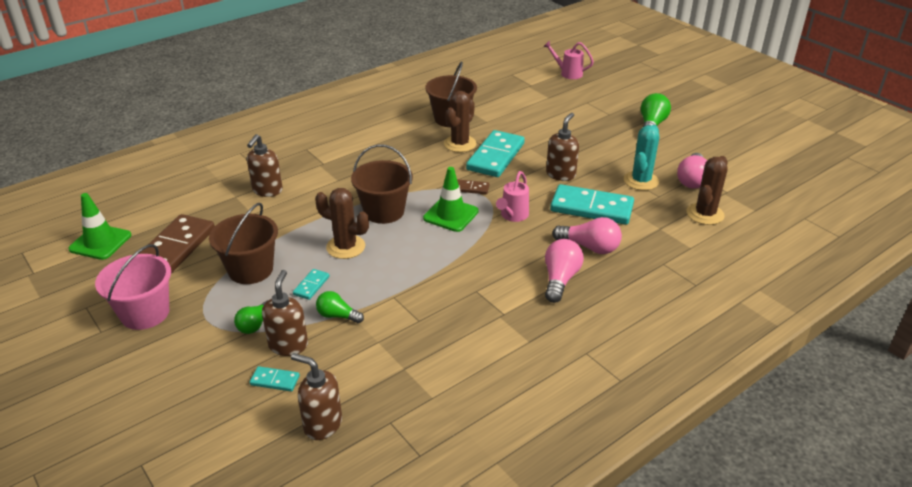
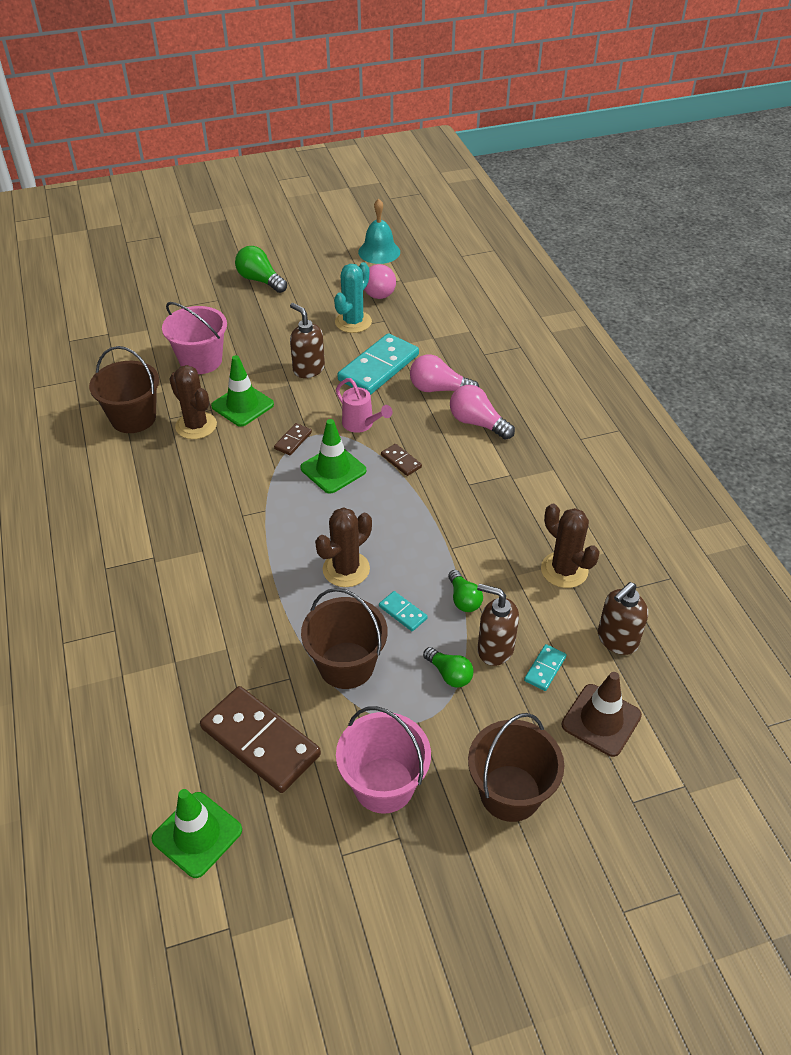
camera: 70 degrees left, 10 degrees up
brown soap dispenser [247,134,283,197] -> none
green light bulb [316,291,364,323] -> green light bulb turned 60 degrees counterclockwise [448,570,483,612]
brown bucket [351,144,413,224] -> brown bucket moved to [468,713,564,822]
turquoise domino [466,130,525,177] -> green traffic cone [211,355,274,427]
pink watering can [543,40,594,79] -> none
pink light bulb [552,217,622,254] -> pink light bulb turned 120 degrees counterclockwise [410,354,479,392]
turquoise cactus [624,125,659,190] -> turquoise cactus turned 75 degrees clockwise [334,262,372,333]
brown cactus [687,156,728,225] -> brown cactus moved to [541,504,600,588]
none -> pink bucket [162,302,227,374]
none -> turquoise bell [358,199,400,264]
none -> brown domino [381,444,422,476]
none -> brown traffic cone [562,672,642,757]

